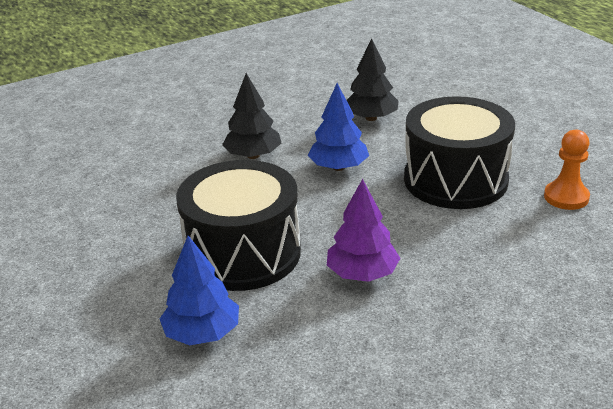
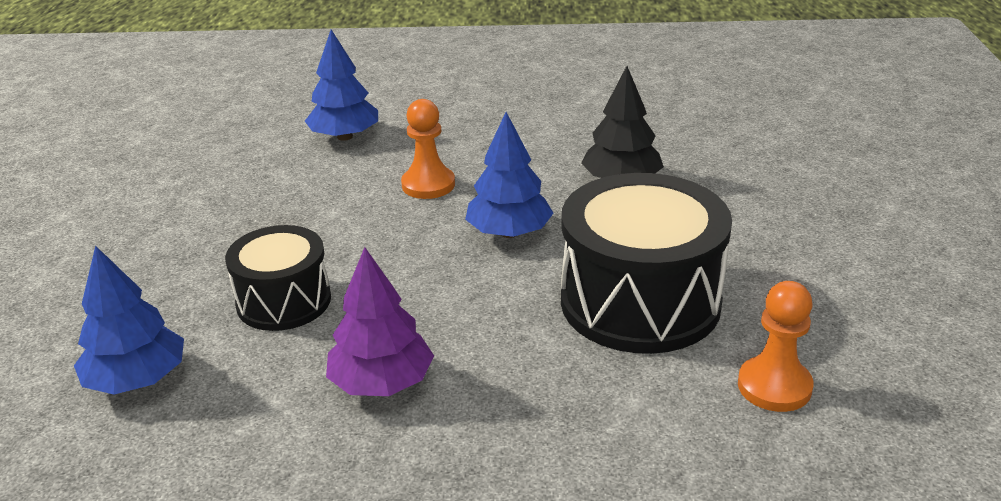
camera: 30 degrees right, 0 degrees up
black drum [176,160,301,291] -> black drum [225,225,331,331], size x0.60
black tree [222,73,281,159] -> orange pawn [401,99,455,199]
none -> blue tree [305,30,378,141]

